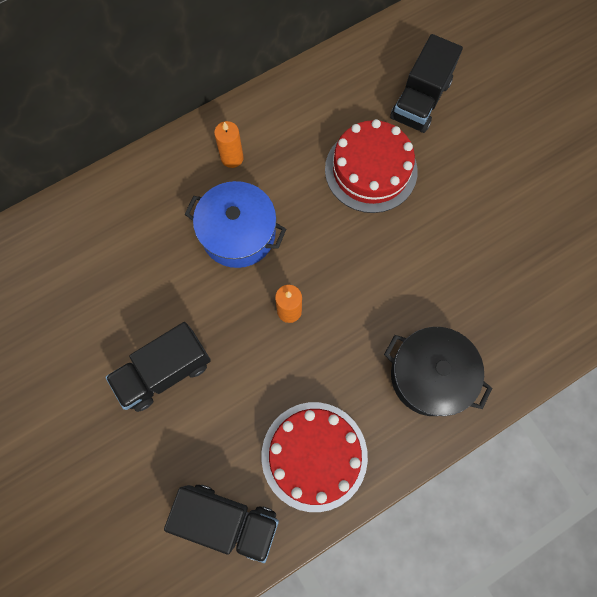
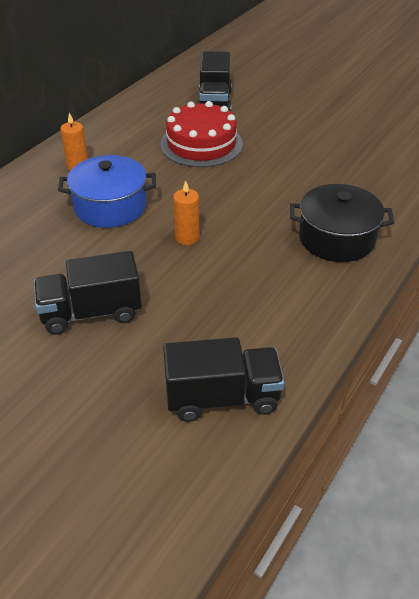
camera: 25 degrees left, 30 degrees down
black truck [105,322,211,412] -> black truck turned 45 degrees clockwise [34,251,142,335]
red cake [261,402,368,512] -> none

